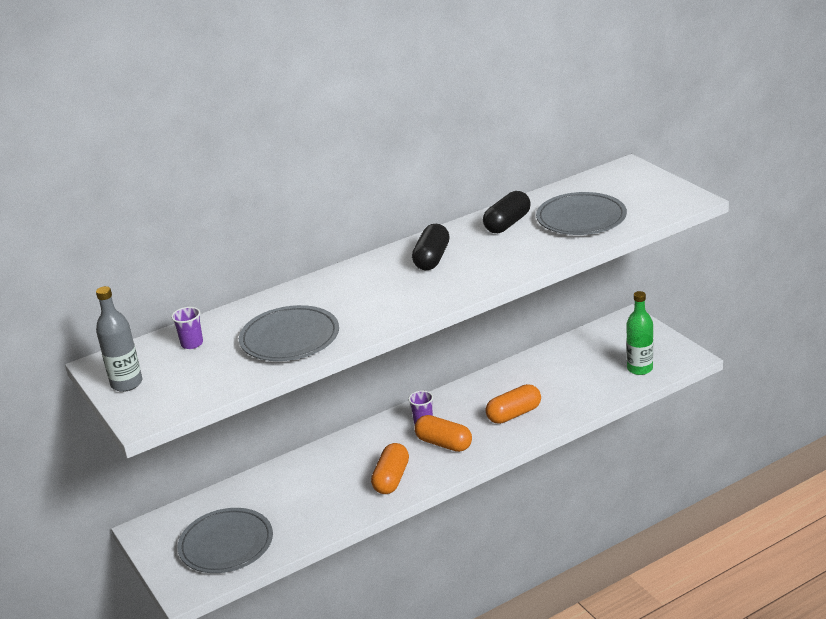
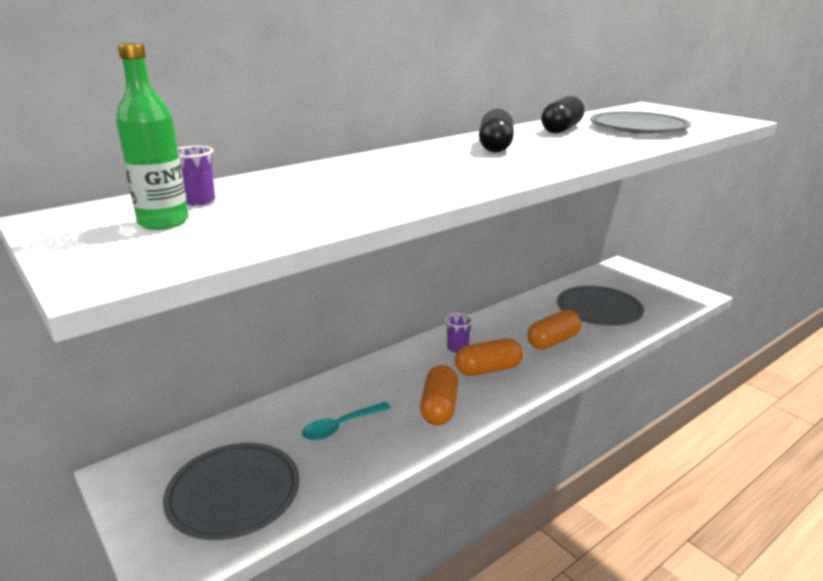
camera: 10 degrees left, 5 degrees down
grey bottle [96,286,142,392] -> none
grey plate [239,305,339,361] -> grey plate moved to [557,286,644,326]
orange capsule [414,415,472,452] -> orange capsule turned 45 degrees counterclockwise [455,338,523,376]
green bottle [626,291,653,375] -> green bottle moved to [116,43,189,230]
none -> turquoise spoon [302,402,391,440]

